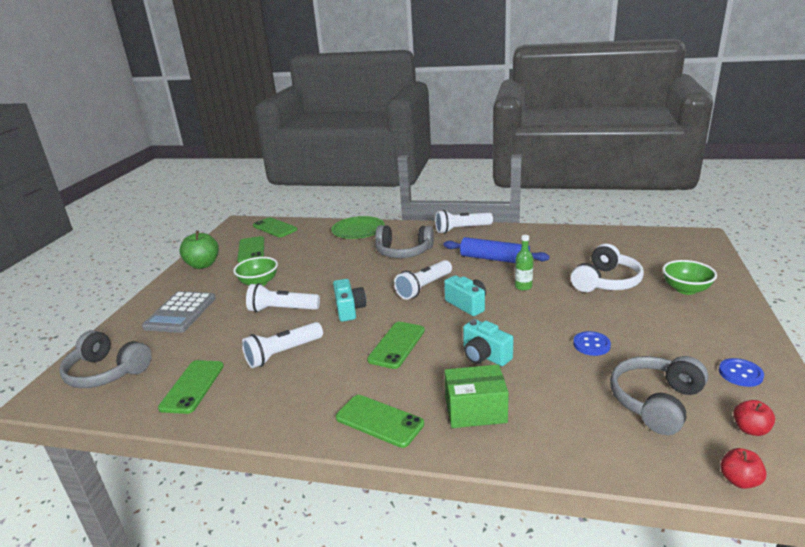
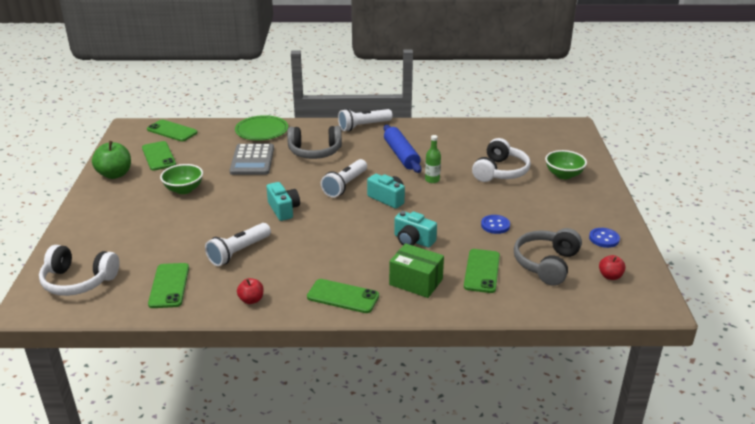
camera: 15 degrees left, 5 degrees up
grey headphones [59,330,152,388] -> white headphones [39,245,119,296]
grey calculator [142,291,216,333] -> grey calculator moved to [230,143,274,175]
white flashlight [246,283,320,312] -> none
green phone [367,322,425,369] -> green phone moved to [464,249,500,293]
blue rolling pin [443,237,549,263] -> blue rolling pin turned 60 degrees clockwise [384,125,421,173]
green box [444,364,509,428] -> green box turned 45 degrees clockwise [389,243,444,298]
red apple [720,448,767,489] -> red apple moved to [237,278,263,304]

